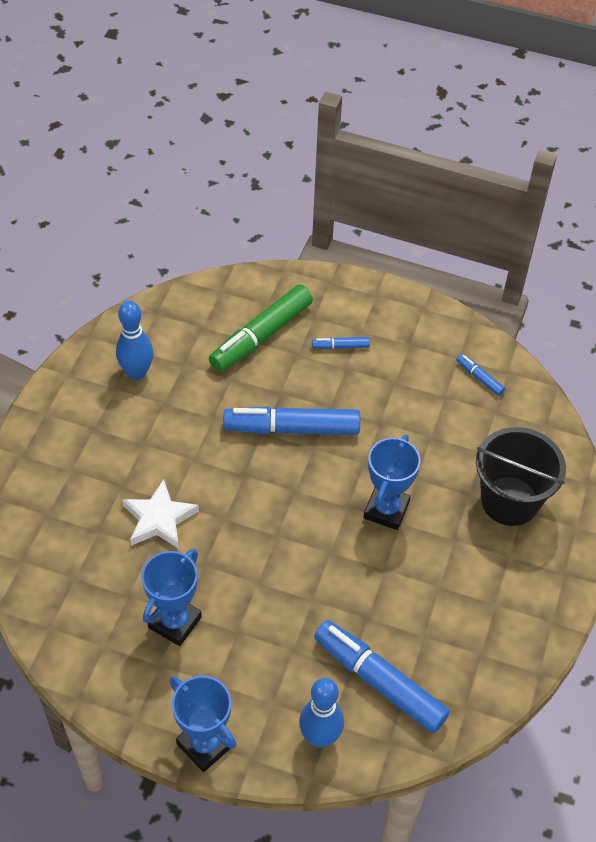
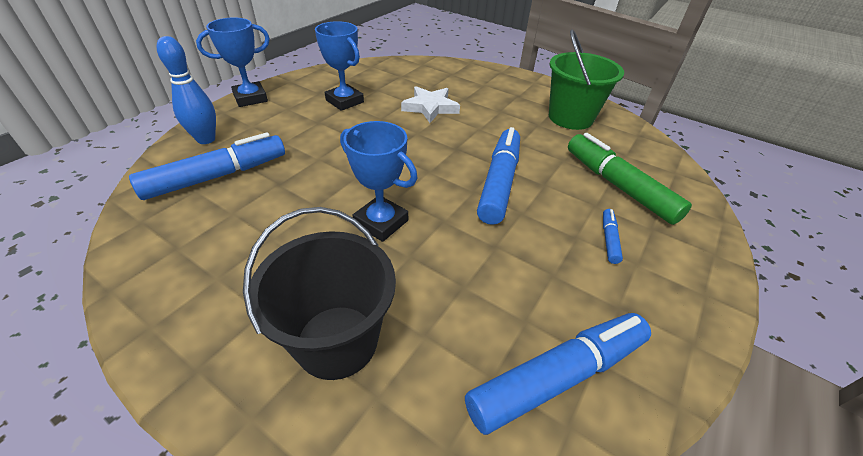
camera: 105 degrees right, 10 degrees down
blue bowling pin [116,300,153,380] -> green bucket [549,30,624,130]
blue marker [456,354,505,396] -> blue marker [465,313,651,435], size x2.23

